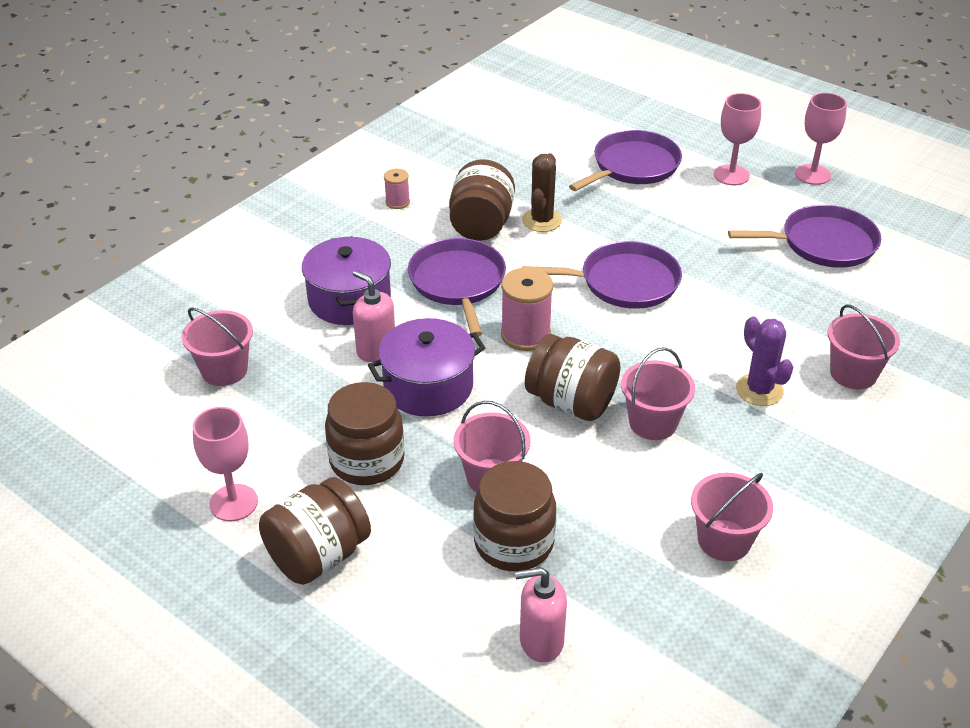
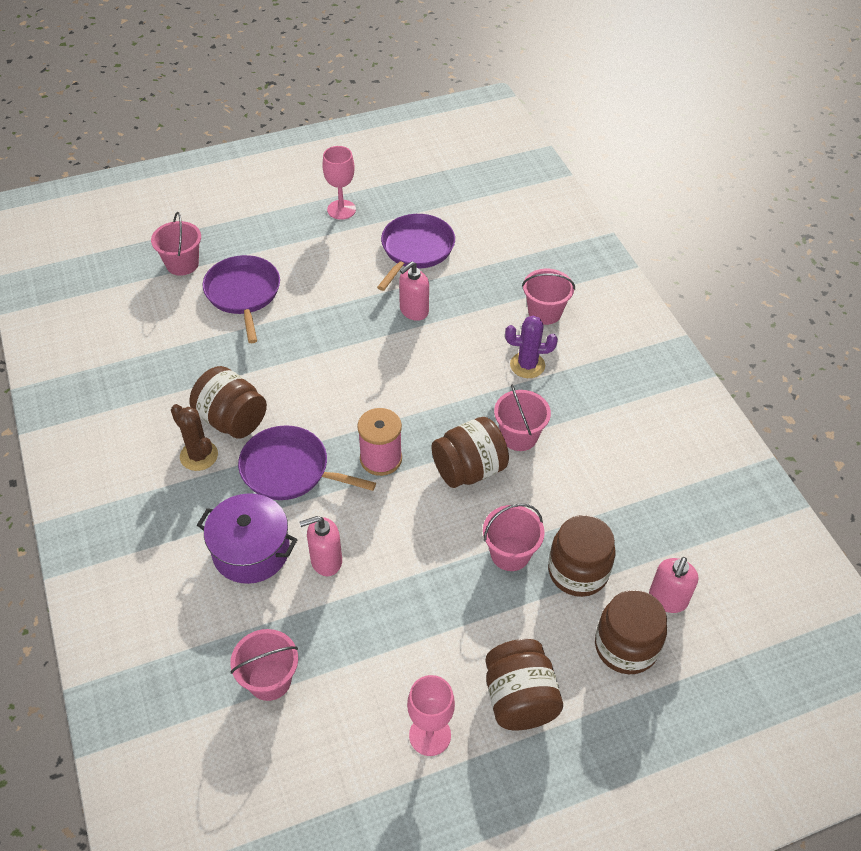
camera: 60 degrees left, 10 degrees up
brown jar [325,382,405,485] -> brown jar moved to [595,590,667,674]
purple pot [368,318,486,417] -> none
pink spool [384,169,410,209] -> none
brown cactus [522,153,562,232] -> brown cactus moved to [171,404,218,471]
purple pan [522,241,682,309] -> none
pink bucket [691,473,773,561] -> pink bucket moved to [151,212,201,276]
pink goblet [714,93,761,185] -> none
none -> pink soap dispenser [399,261,429,321]

